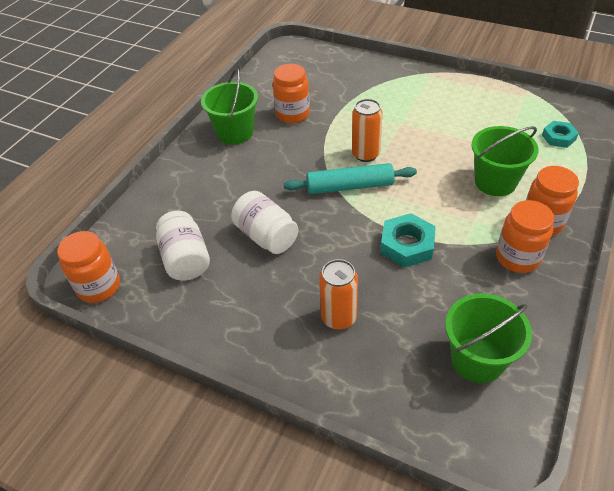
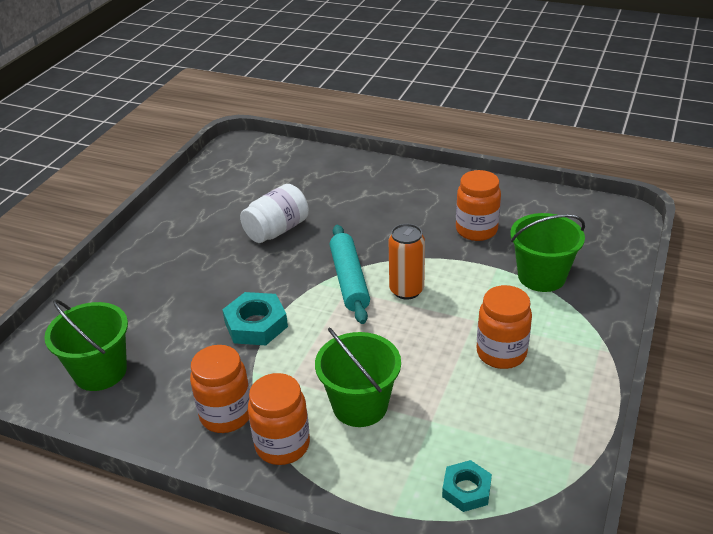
camera: 85 degrees right, 10 degrees down
orange jar [57,231,120,303] -> orange jar moved to [477,285,532,369]
white jar [156,211,210,281] -> none
green bucket [201,68,258,145] -> green bucket moved to [510,213,585,292]
orange can [319,259,358,330] -> none

